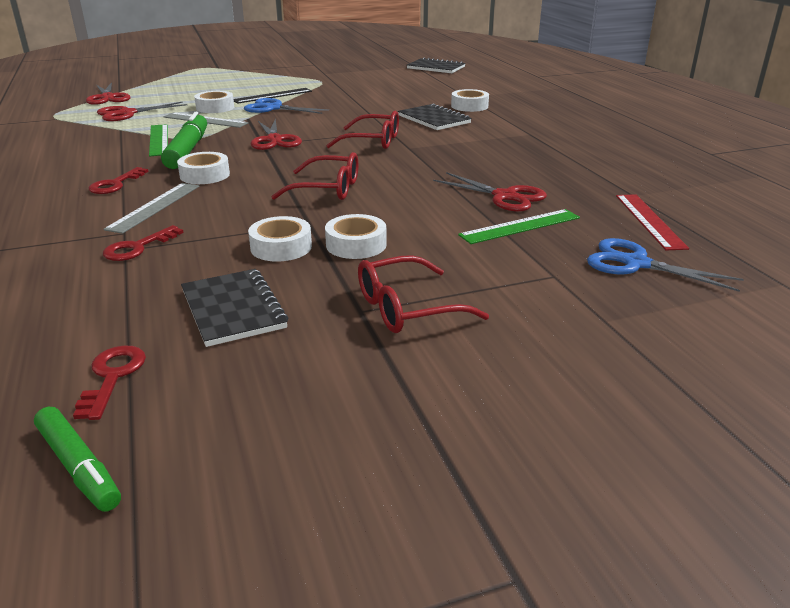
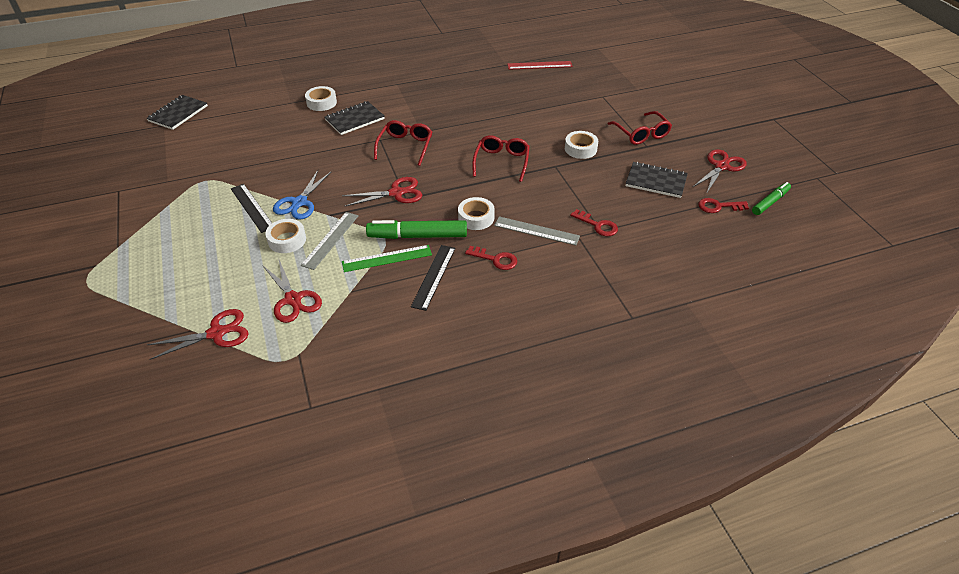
camera: 90 degrees left, 15 degrees up
black notebook [181,269,288,347] -> black notebook turned 45 degrees clockwise [626,162,688,198]
white tape [248,216,312,261] -> none
red scissors [433,172,547,212] -> red scissors moved to [693,149,747,192]
green ruler [458,209,580,244] -> none
blue scissors [587,238,744,292] -> none
none -> black ruler [411,245,455,311]

